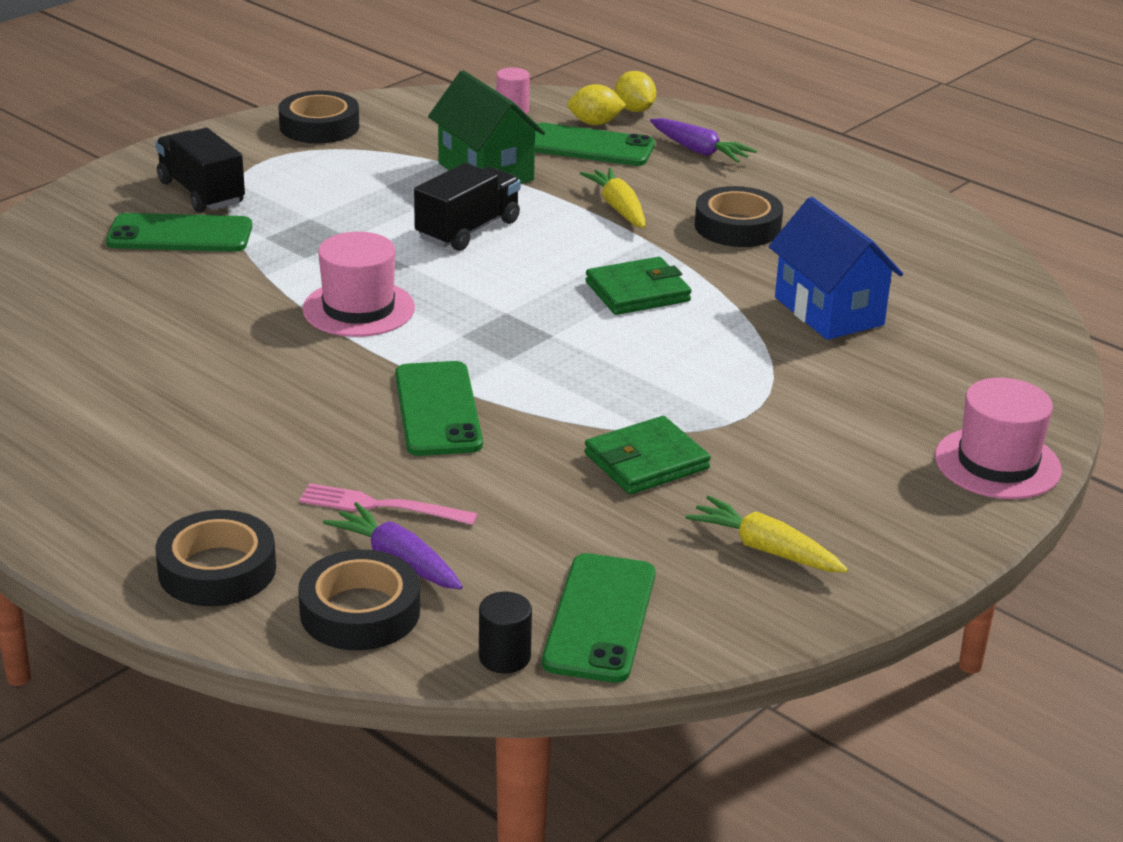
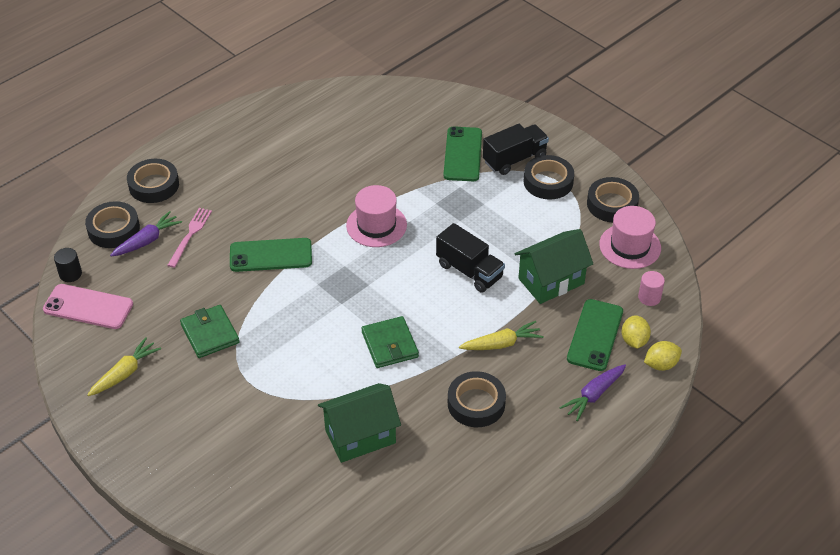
camera: 95 degrees right, 15 degrees up
green phone [542,553,655,683] -> pink phone [43,284,133,329]
blue house [768,197,903,340] -> green house [318,383,401,463]
pink hat [935,378,1062,499] -> pink hat moved to [599,206,661,269]
none -> black tape [524,155,574,200]

